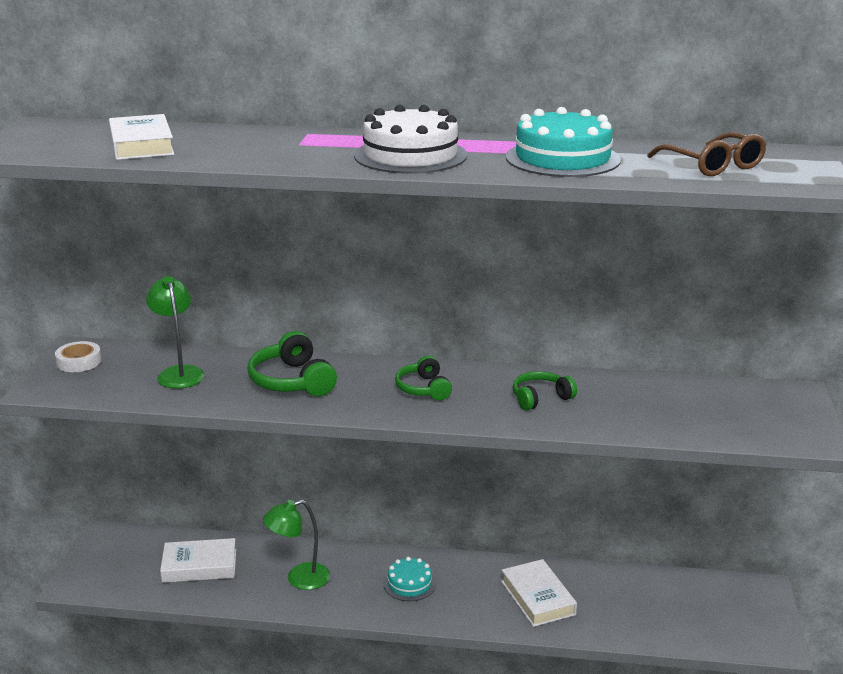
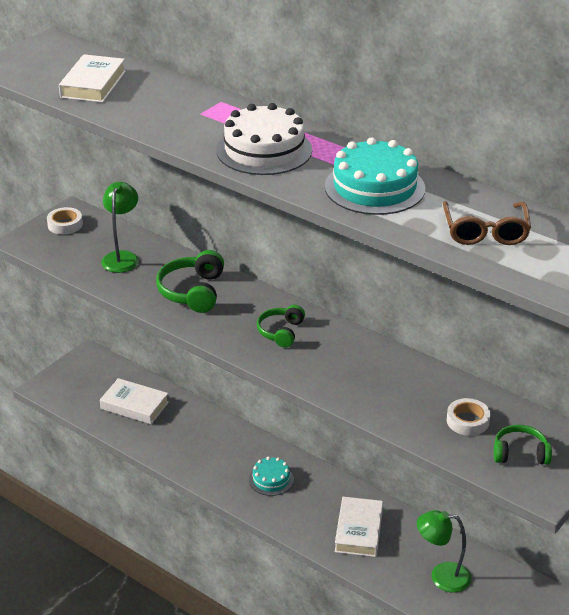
camera: 30 degrees right, 10 degrees up
green lamp [263,500,330,590] -> green lamp moved to [417,510,472,593]
green headphones [513,371,577,410] -> green headphones moved to [494,425,552,465]
none -> white tape [447,398,491,436]

